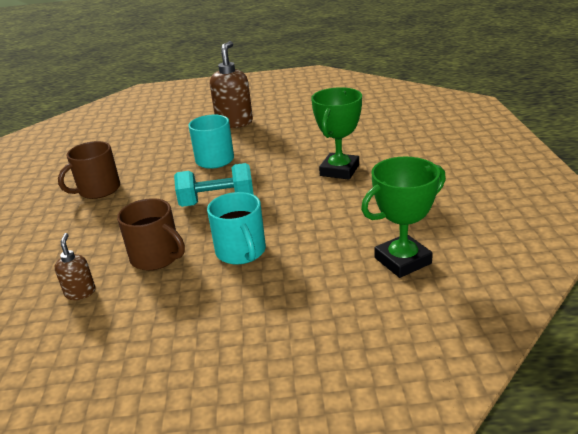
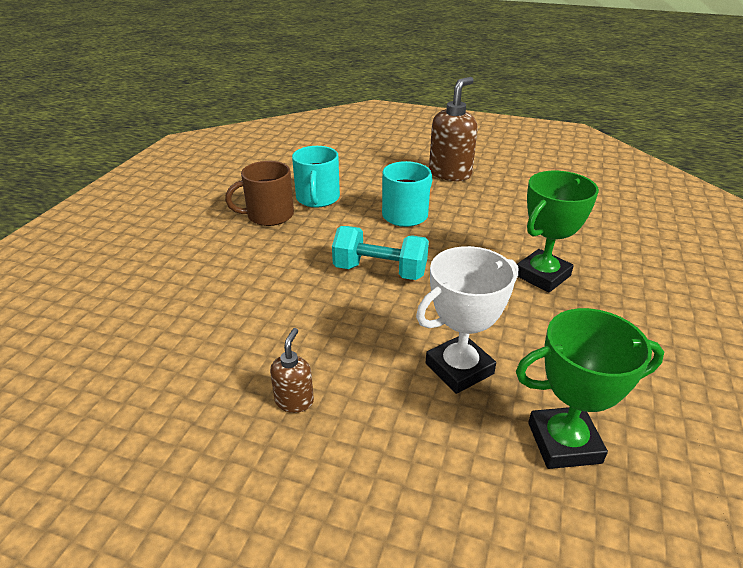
camera: 20 degrees right, 5 degrees up
brown soap dispenser [54,233,96,300] -> brown soap dispenser moved to [270,328,314,413]
brown mug [117,198,185,271] -> none
turquoise mug [207,192,266,265] -> turquoise mug moved to [292,146,340,208]
none -> white trophy [416,246,518,394]

